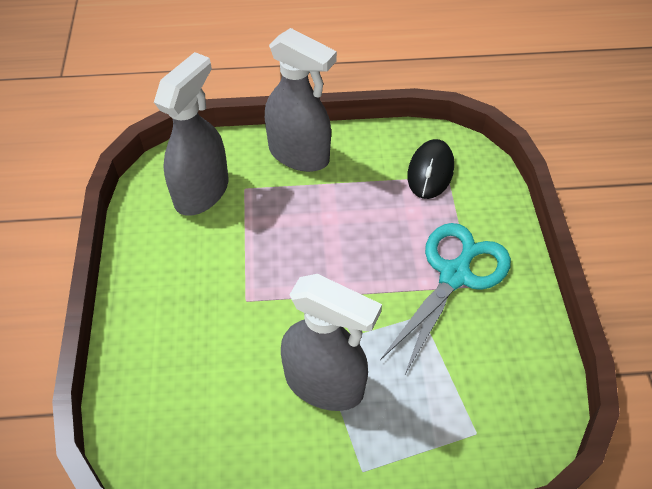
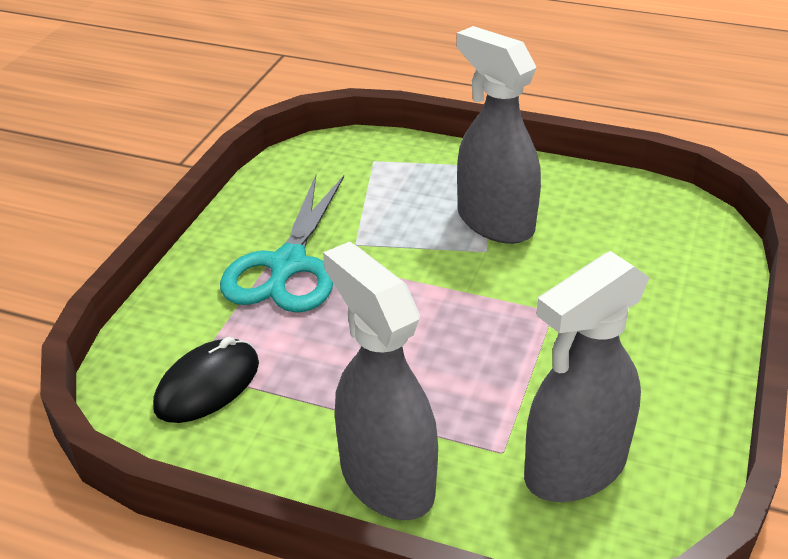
camera: 155 degrees left, 15 degrees down
turquoise scissors [380,223,511,374] -> turquoise scissors turned 45 degrees counterclockwise [220,175,344,313]

